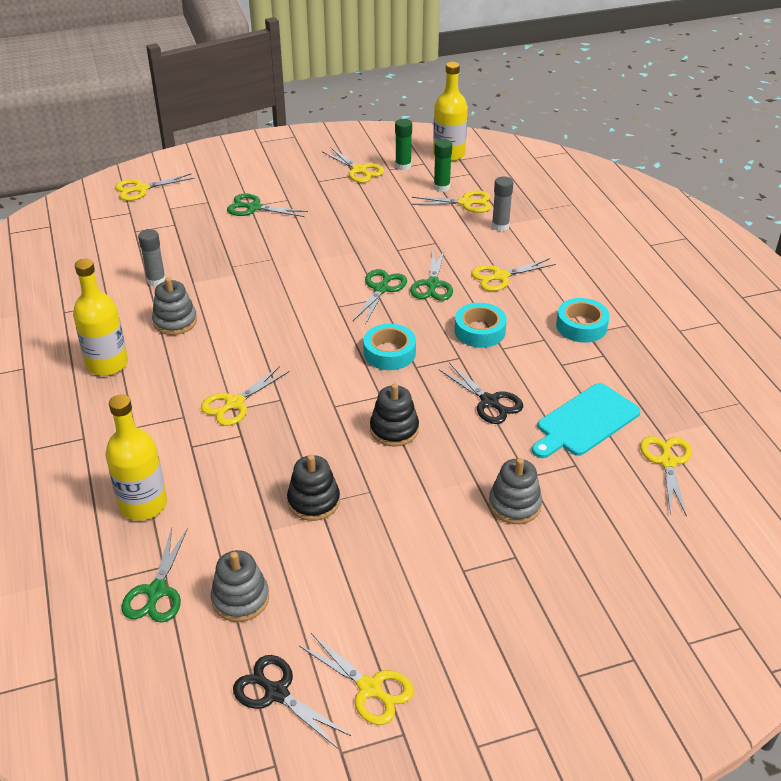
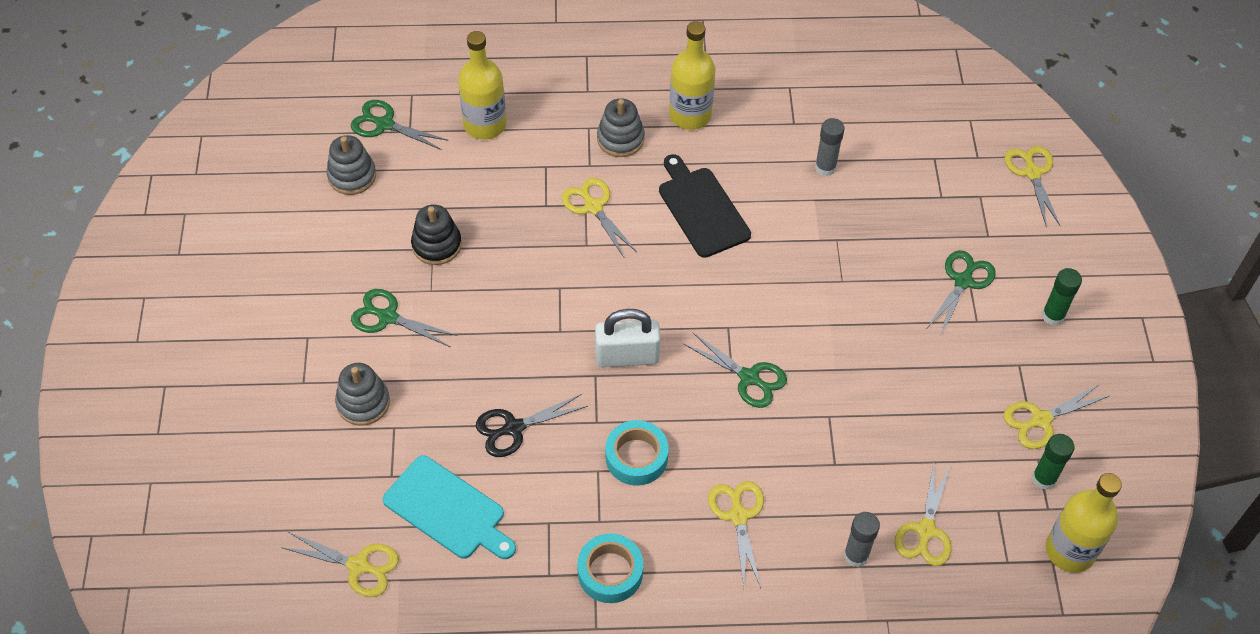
camera: 105 degrees right, 15 degrees up
grey stacking toy [152,277,197,335] -> grey stacking toy moved to [597,98,645,157]
black scissors [233,655,351,749] -> none
yellow scissors [299,633,414,725] -> none
turquoise tape [363,324,416,370] -> white padlock [595,309,661,367]
black stacking toy [370,383,419,447] -> none
green scissors [410,249,453,301] -> green scissors moved to [351,289,458,347]
green glue stick [434,139,452,192] -> green glue stick moved to [1042,268,1082,325]
turquoise cutting board [532,383,641,458] -> turquoise cutting board turned 150 degrees clockwise [382,455,516,559]
none -> black cutting board [659,154,751,258]

